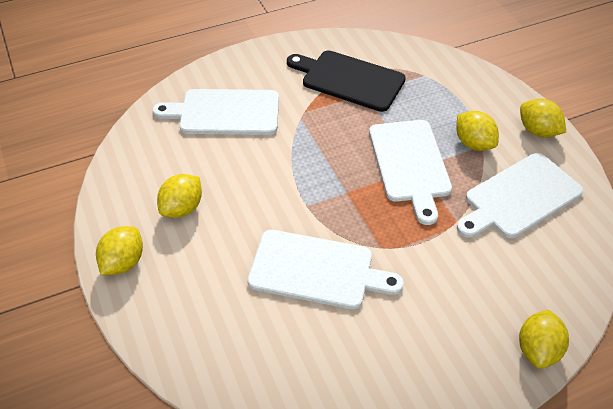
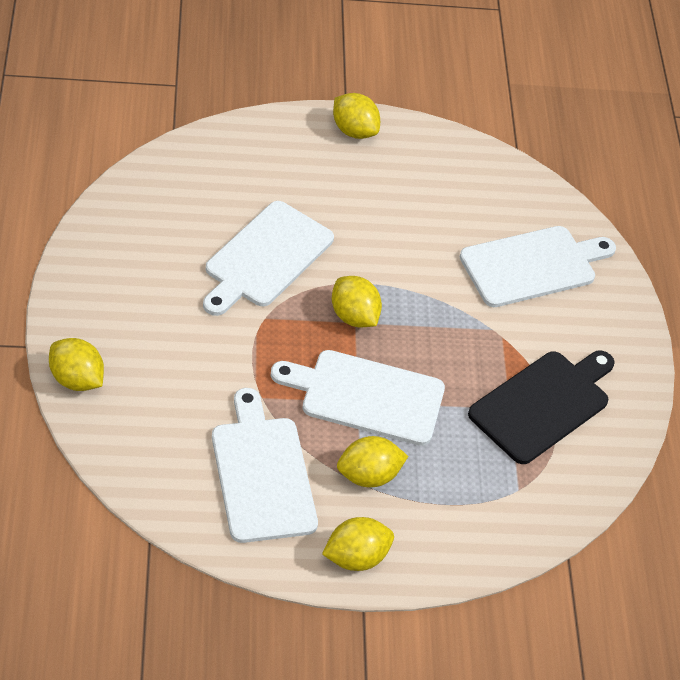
camera: 105 degrees right, 0 degrees up
white cutting board [152,89,279,135] -> white cutting board turned 45 degrees clockwise [460,226,616,307]
yellow lemon [157,174,202,218] -> yellow lemon moved to [332,276,382,328]

